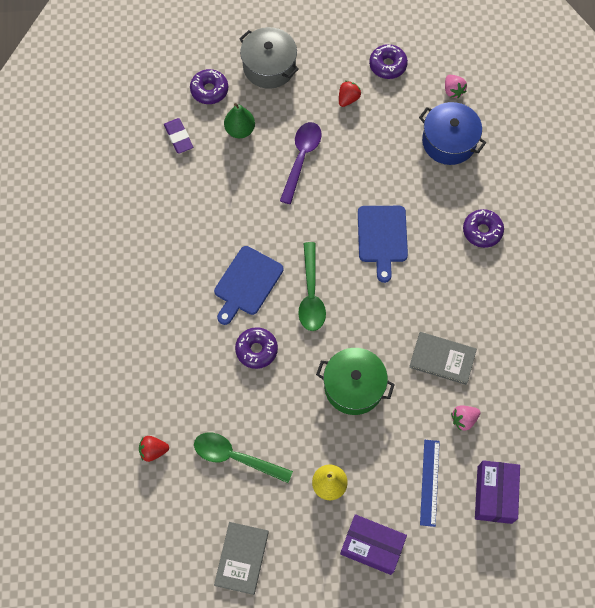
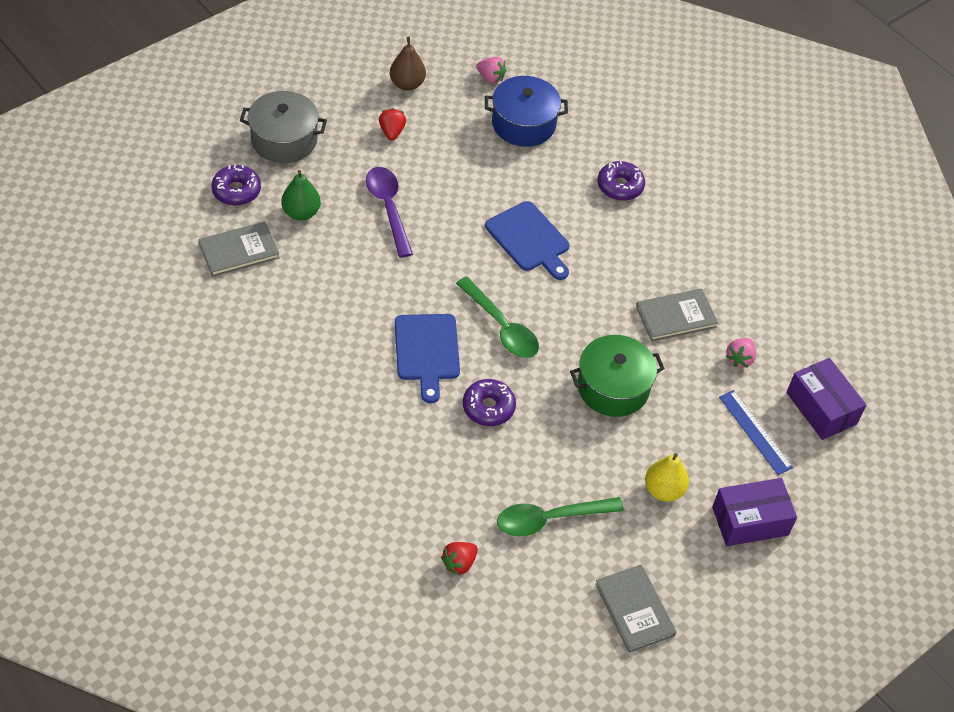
camera: 40 degrees left, 15 degrees down
purple eraser [164,118,193,154] -> grey book [198,222,280,277]
purple donut [369,44,408,79] -> brown pear [390,37,426,91]

